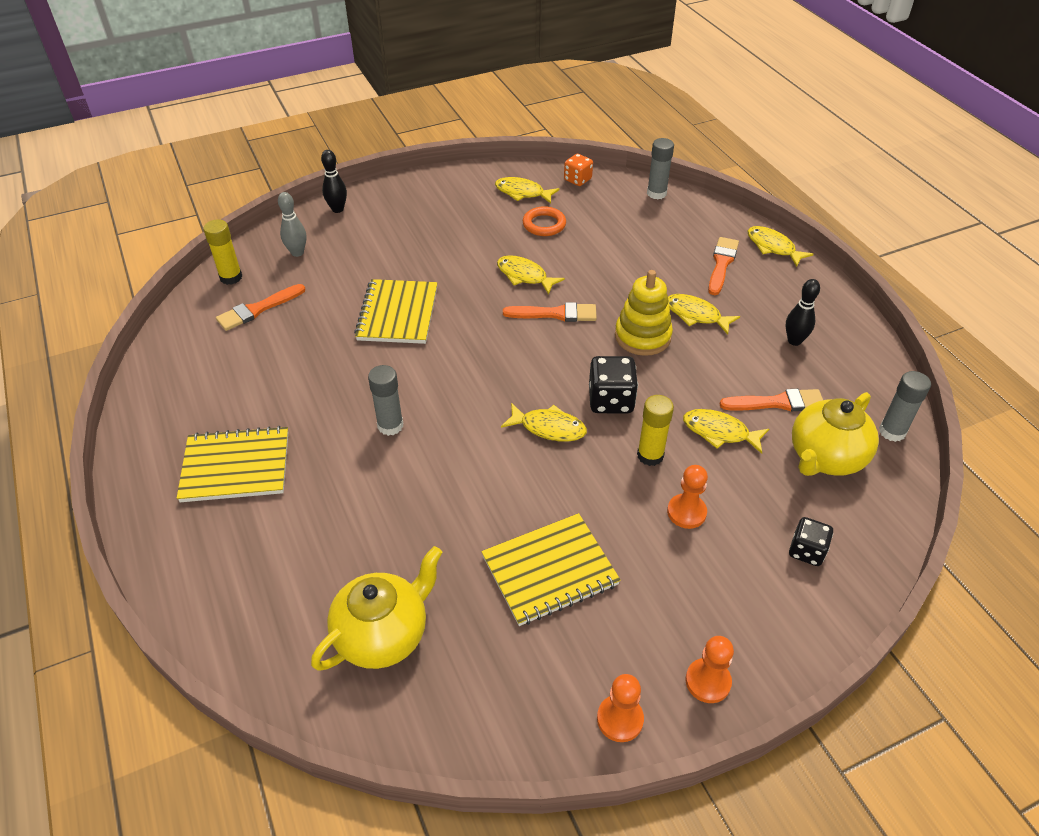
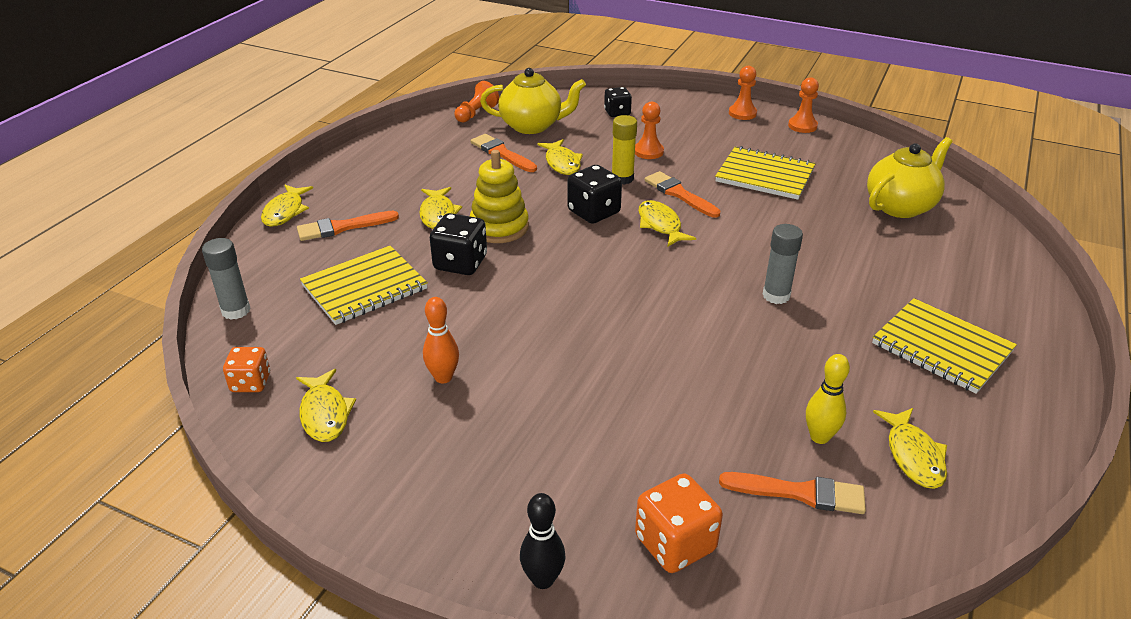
camera: 130 degrees left, 10 degrees down
yellow glue stick [203,219,242,285] -> none
grey bowling pin [278,192,307,257] -> orange dice [635,473,723,573]
yellow teapot [311,546,443,671] -> yellow teapot turned 135 degrees clockwise [867,137,952,218]
yellow notebook [354,279,437,344] -> yellow notebook moved to [300,246,428,325]
yellow fish [497,255,565,295] -> yellow fish moved to [873,408,947,489]
orange brush [503,302,597,322] -> orange brush moved to [644,171,720,218]
orange ring [523,206,566,236] -> none
black bowling pin [786,279,820,346] -> none
grey glue stick [879,371,931,442] -> orange pawn [455,81,499,123]
none -> orange bowling pin [423,297,459,383]
none -> black dice [430,213,487,275]
none -> yellow bowling pin [806,354,850,444]

